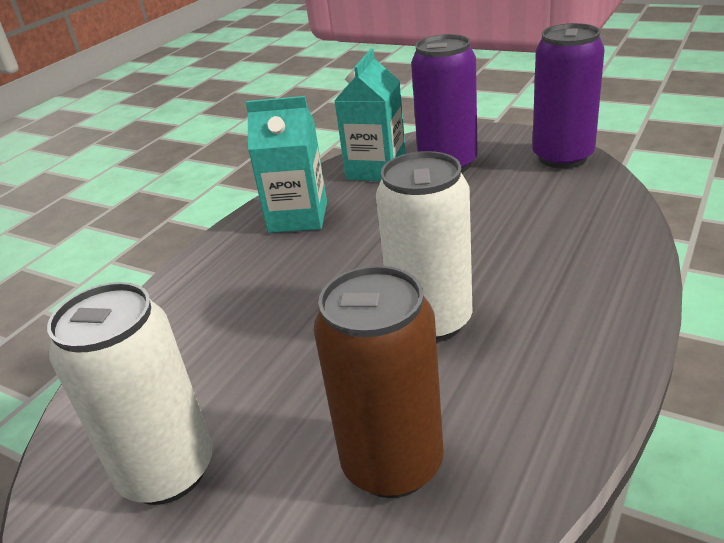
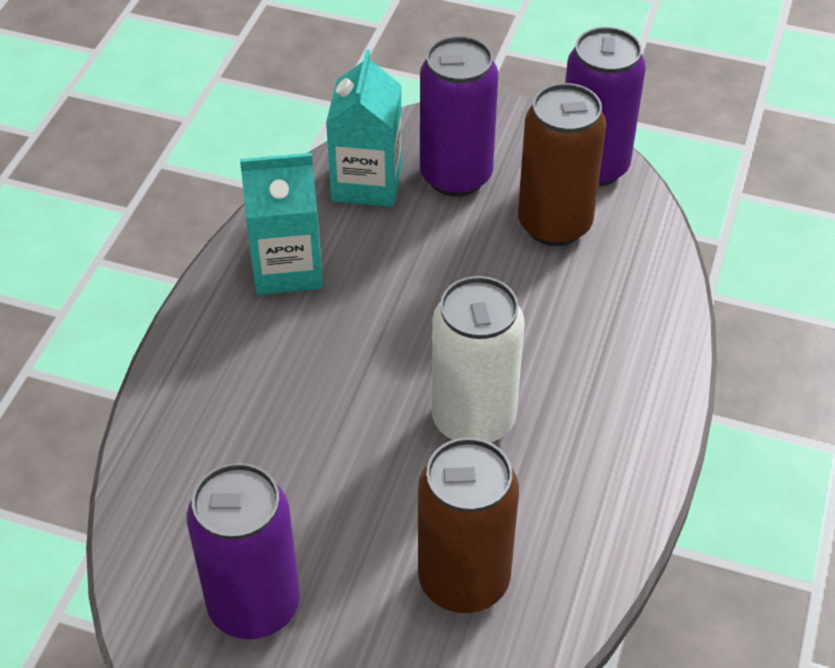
camera: 15 degrees left, 15 degrees up
white can [47,282,212,505] -> purple can [187,463,300,639]
none -> brown can [518,83,606,246]

